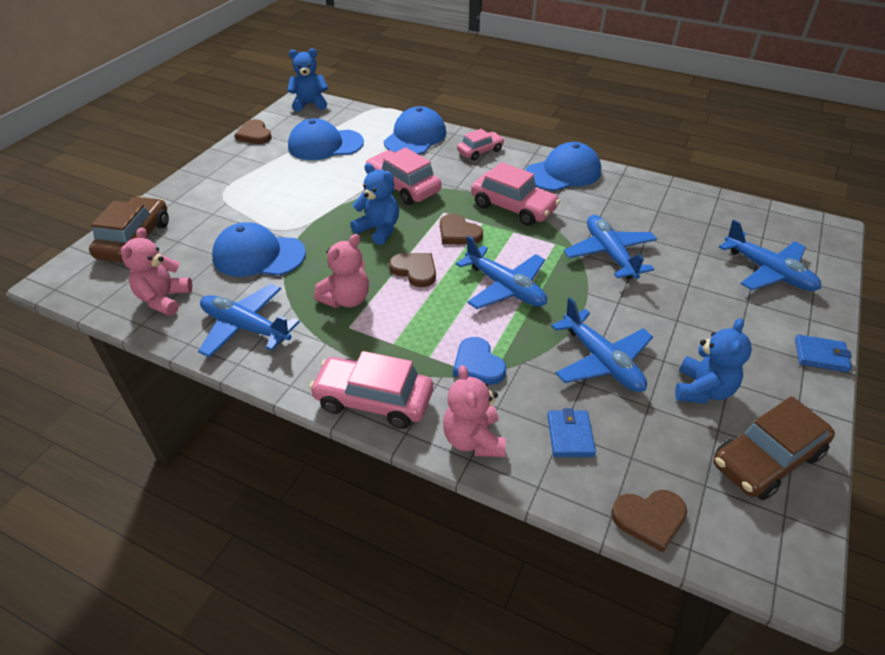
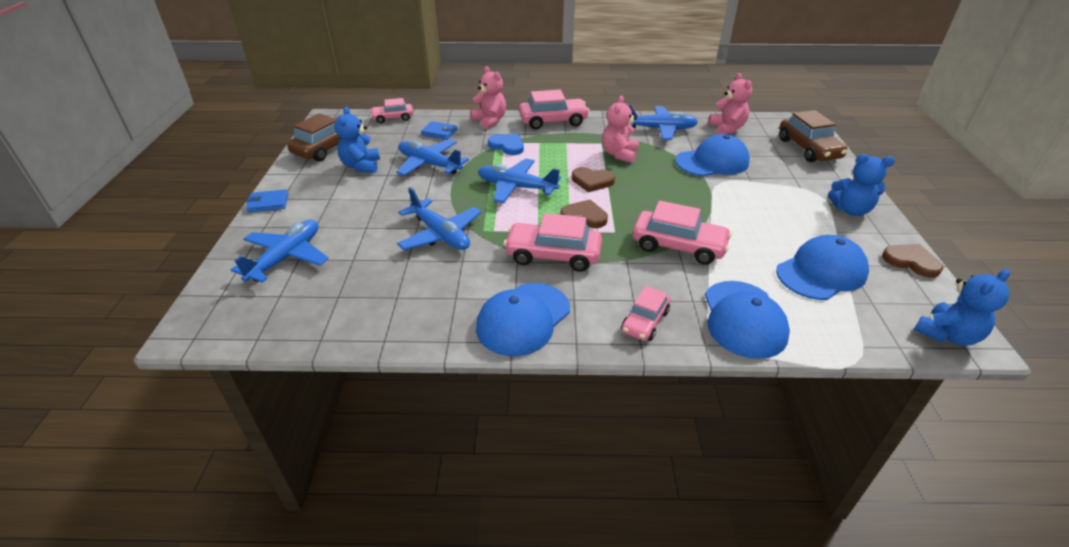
camera: 155 degrees right, 5 degrees down
blue teddy bear [350,163,399,245] -> blue teddy bear moved to [828,154,895,216]
blue wallet [547,408,596,457] -> blue wallet turned 45 degrees counterclockwise [421,121,458,140]
brown heart [611,490,687,552] -> pink car [370,98,413,123]
blue plane [719,220,821,291] -> blue plane turned 90 degrees clockwise [231,220,329,283]

